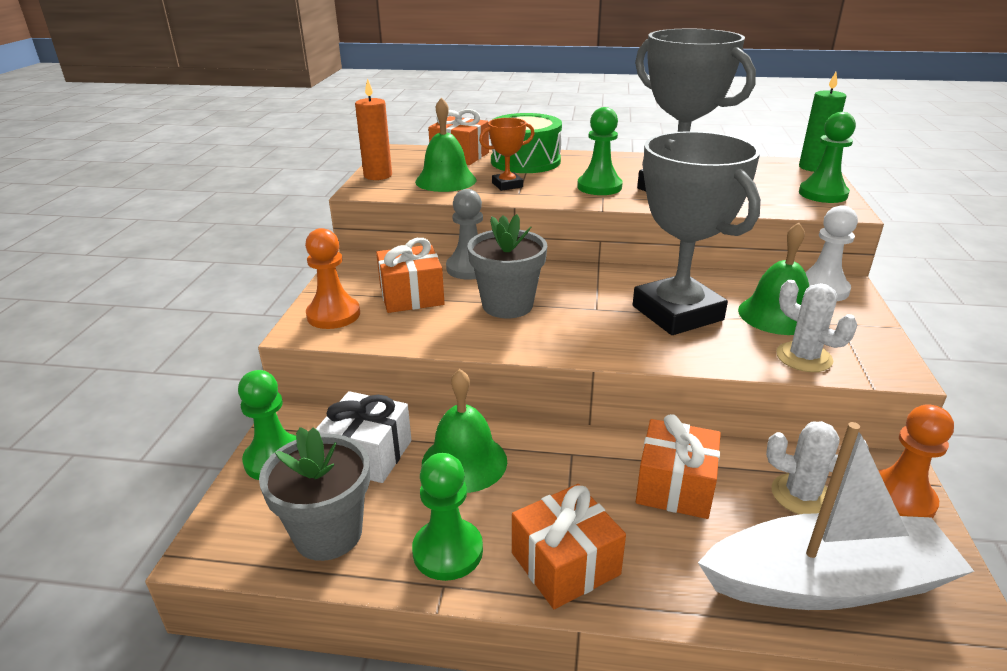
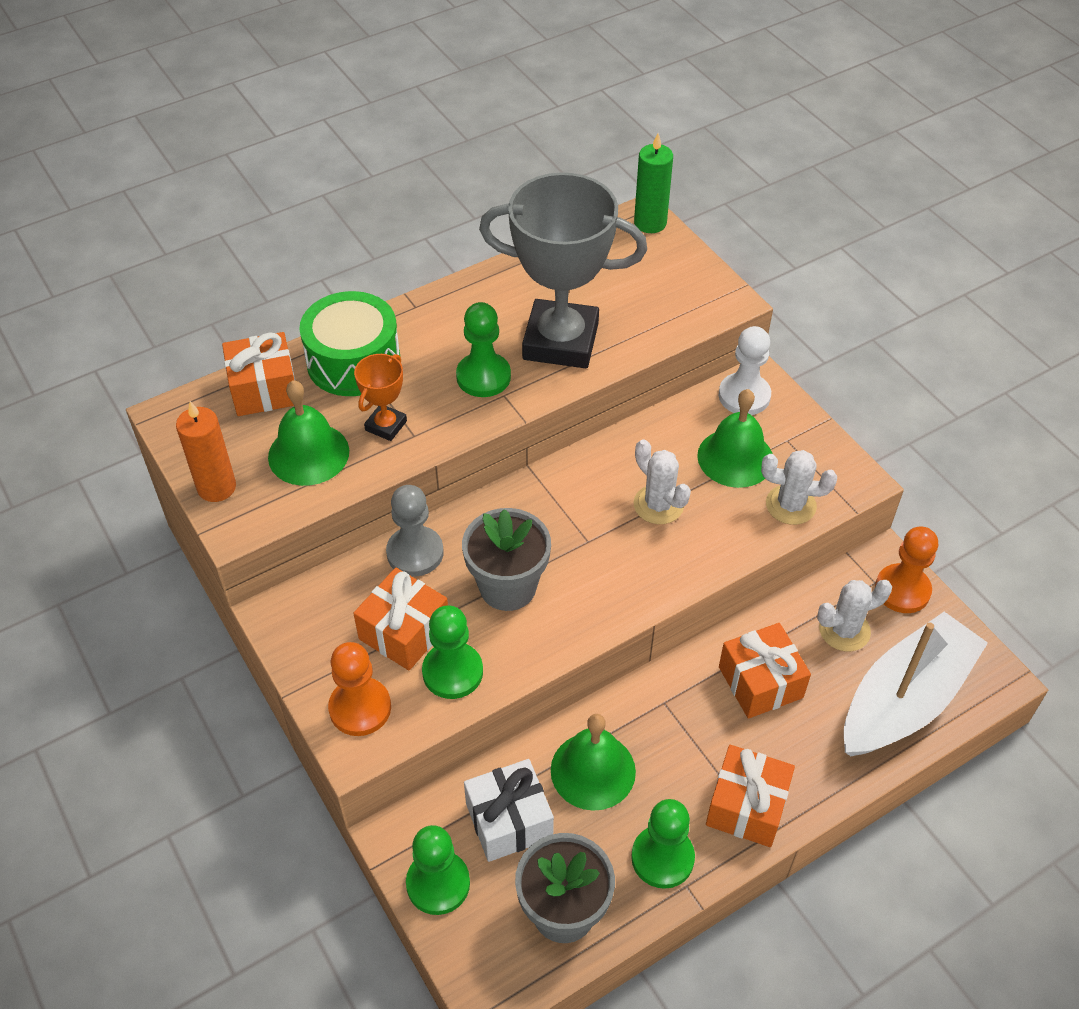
camera: 40 degrees left, 20 degrees up
grey trophy [633,131,761,335] -> white cactus [633,439,691,524]
green pawn [799,112,856,203] -> green pawn moved to [422,605,483,699]

